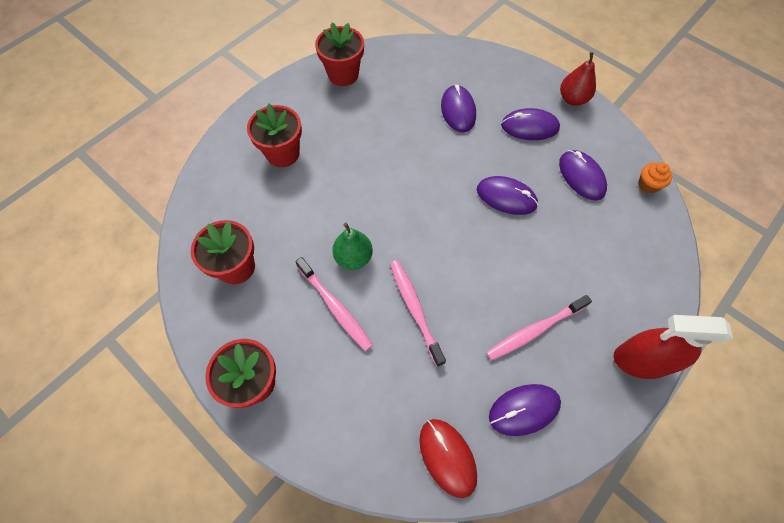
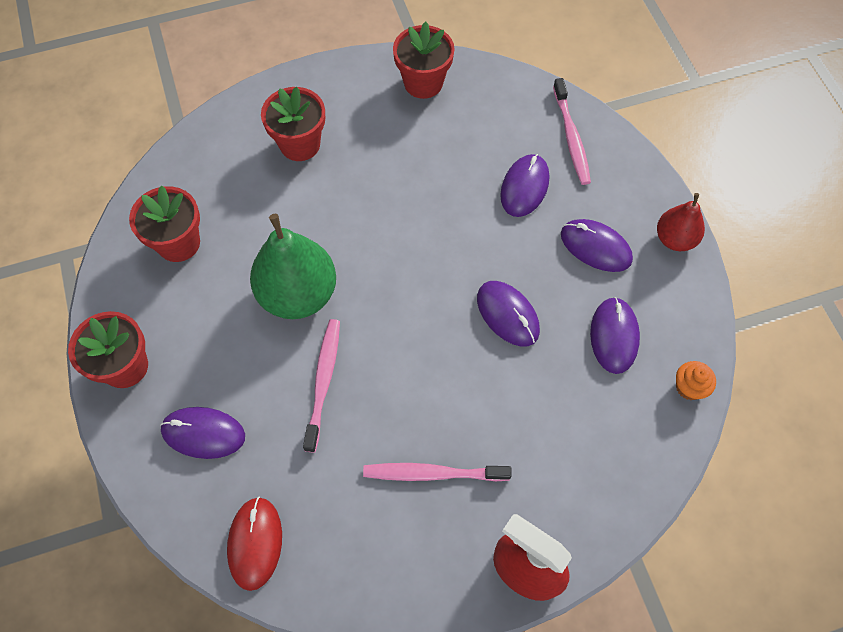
camera: 30 degrees right, 0 degrees up
pink toothbrush [295,257,373,351] -> pink toothbrush moved to [553,78,591,185]
green pear [332,223,373,270] -> green pear [250,214,336,319], size x1.76
purple mouse [489,384,561,436] -> purple mouse moved to [160,407,245,459]

